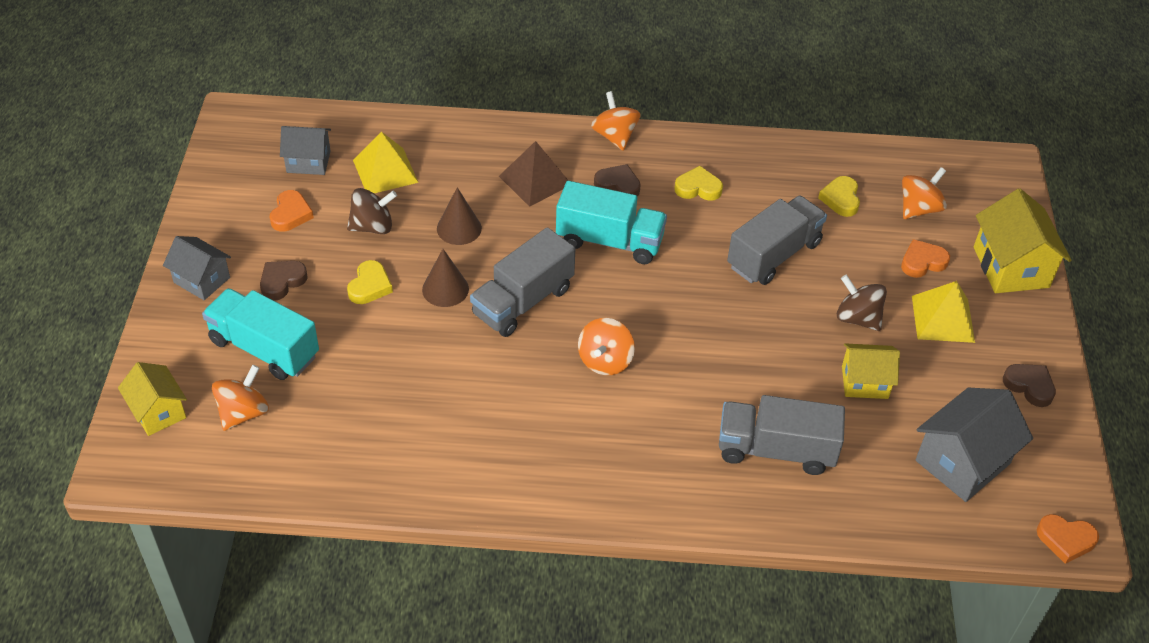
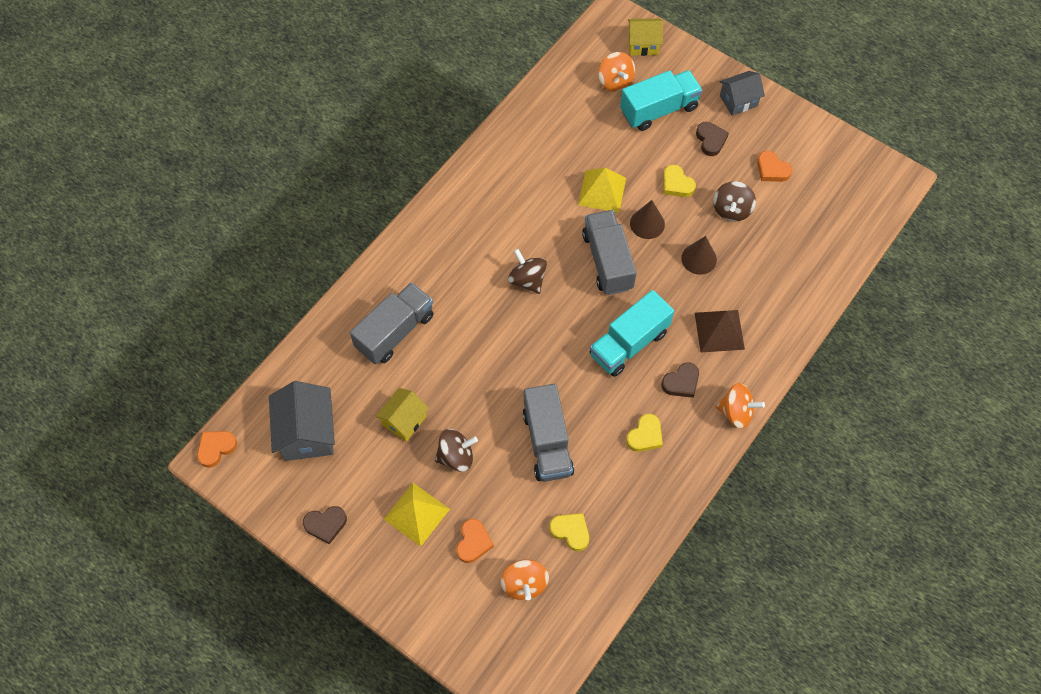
camera: 125 degrees right, 15 degrees up
grey house [280,126,331,175] -> none
yellow pyramid [353,132,419,193] -> yellow pyramid moved to [578,168,626,213]
orange spinning top [578,318,635,375] -> brown spinning top [508,249,547,294]
yellow house [974,189,1071,293] -> none

